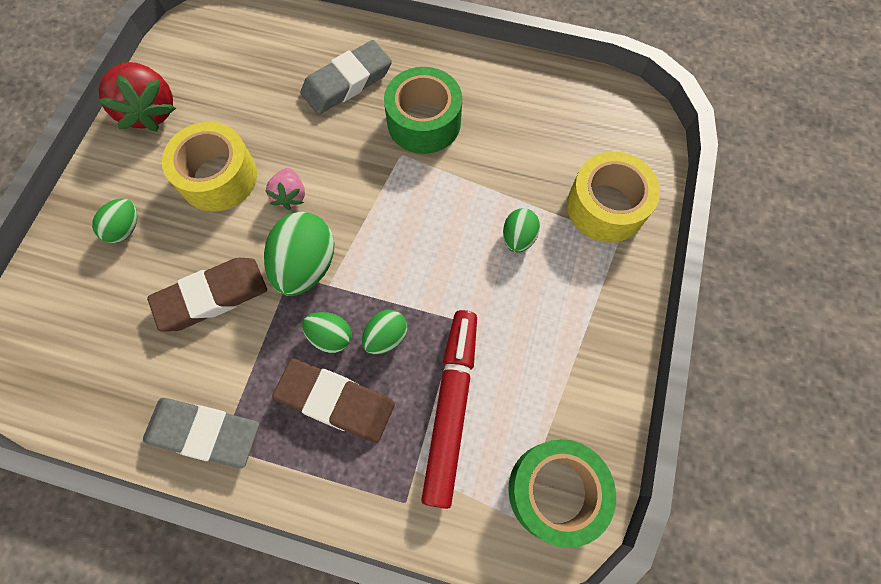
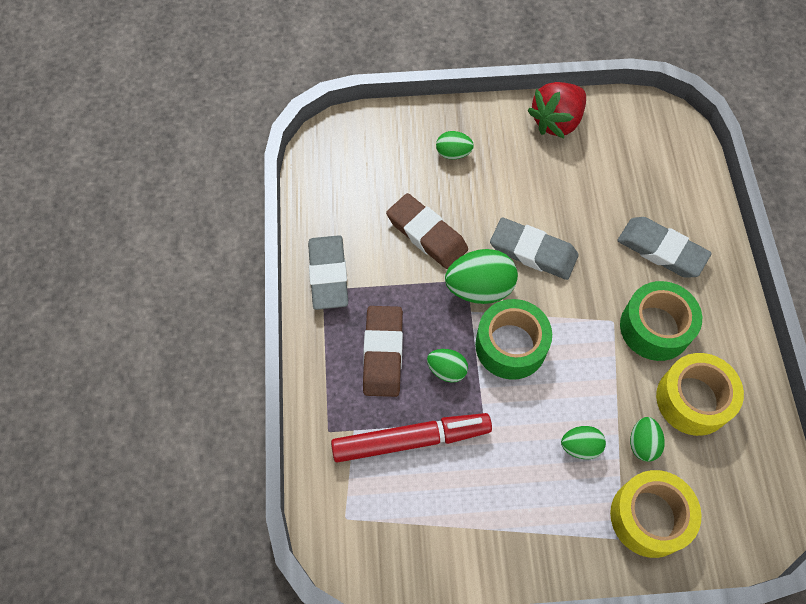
camera: 70 degrees right, 5 degrees down
yellow tape [162,122,257,212] -> yellow tape moved to [656,353,744,436]
pink strawberry [265,168,305,210] -> grey eraser [490,217,579,280]
green egg [302,312,352,353] -> green egg moved to [630,417,665,462]
green tape [508,439,616,548] -> green tape moved to [475,299,552,380]

